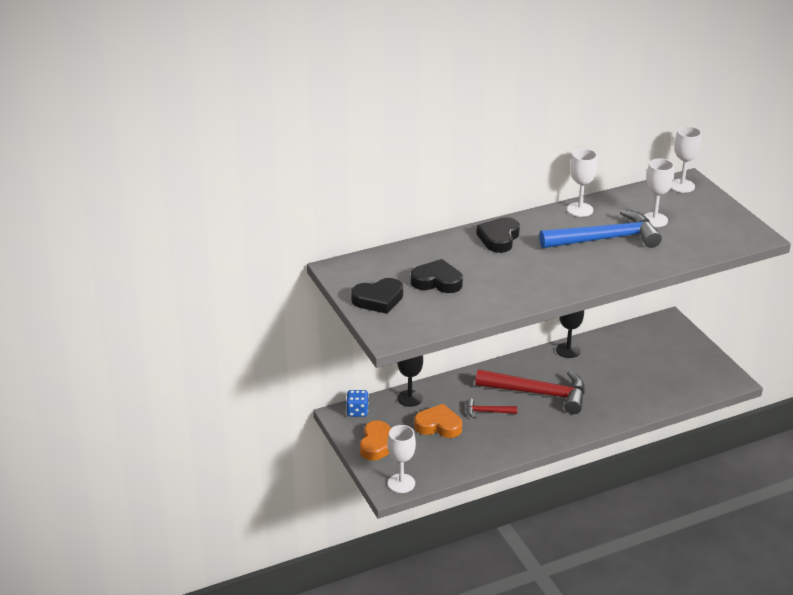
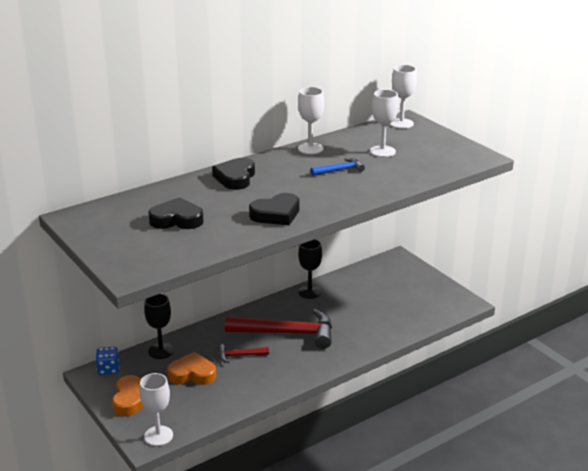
camera: 10 degrees left, 5 degrees down
black heart [351,278,403,314] -> black heart moved to [249,193,299,225]
blue hammer [539,210,662,248] -> blue hammer [311,158,365,176], size x0.46

